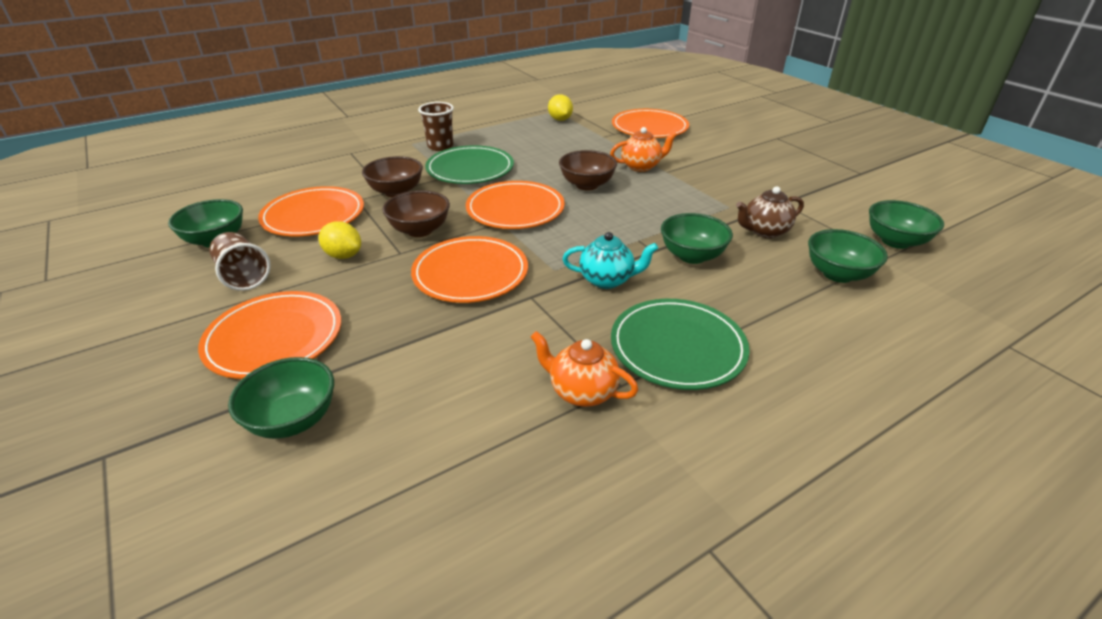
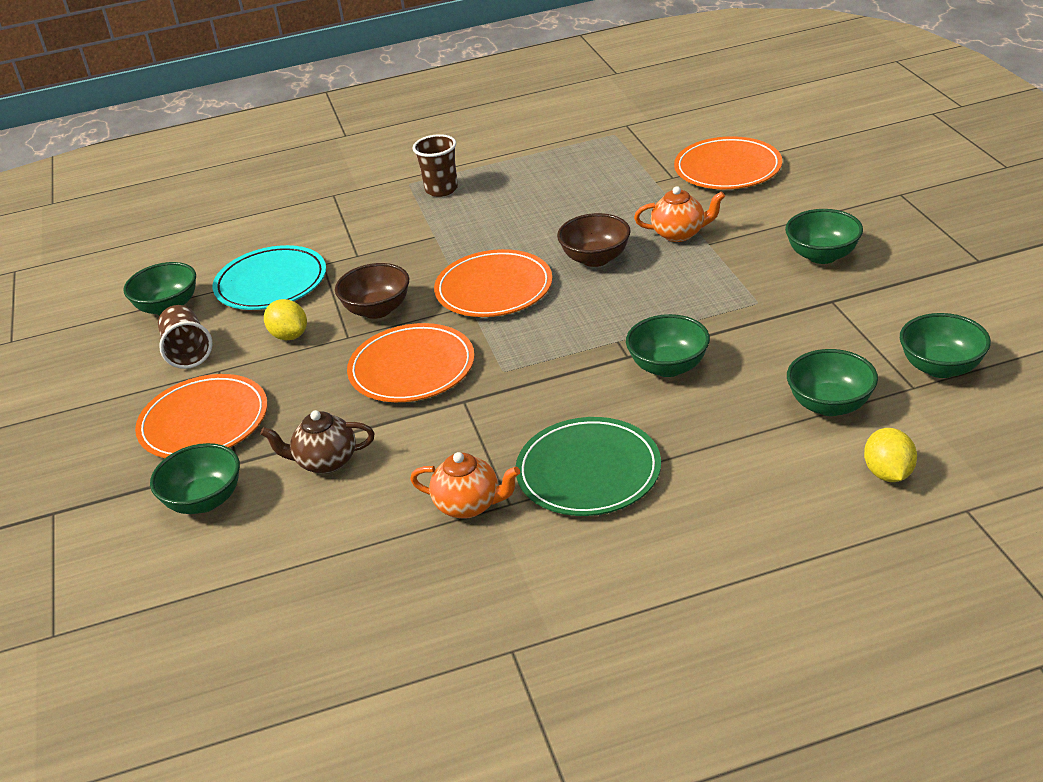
camera: 20 degrees right, 0 degrees up
orange plate [258,186,364,236] -> turquoise plate [213,245,326,310]
brown bowl [362,156,423,197] -> none
green plate [425,145,514,184] -> none
orange teapot [531,331,638,407] -> orange teapot turned 150 degrees clockwise [410,452,520,519]
yellow lemon [548,94,573,121] -> yellow lemon moved to [864,428,917,482]
turquoise teapot [562,232,658,289] -> none
brown teapot [736,186,804,238] -> brown teapot moved to [260,410,374,474]
none -> green bowl [785,209,863,264]

